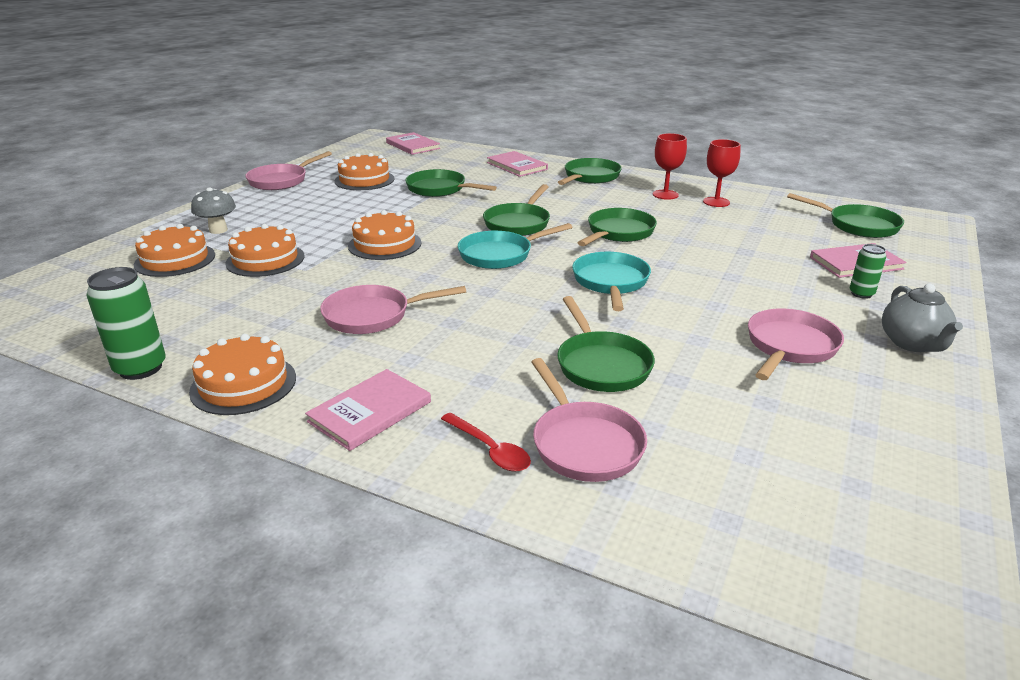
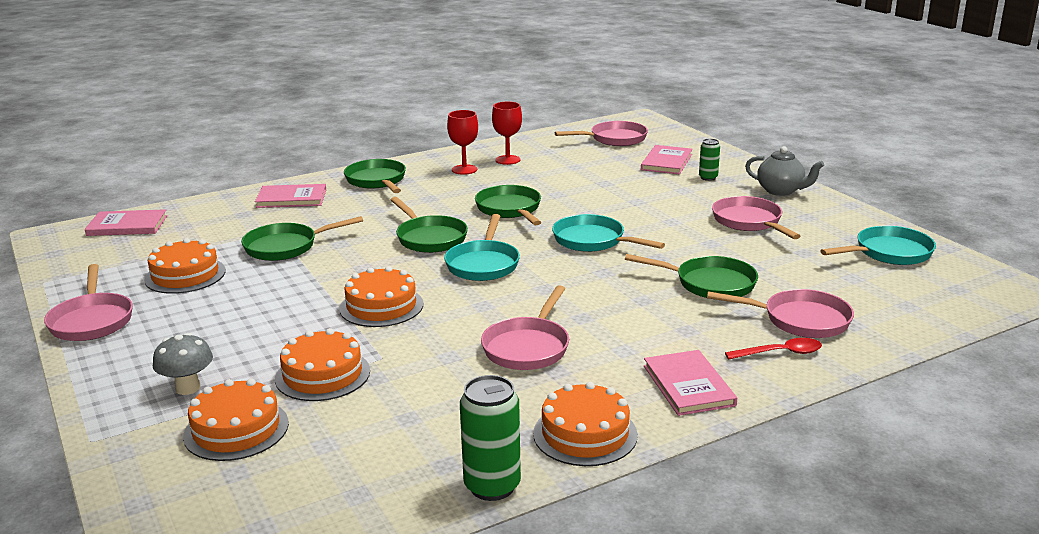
camera: 55 degrees left, 5 degrees down
green pan [787,193,904,238] -> pink pan [555,121,648,146]
none -> turquoise pan [820,226,936,265]

